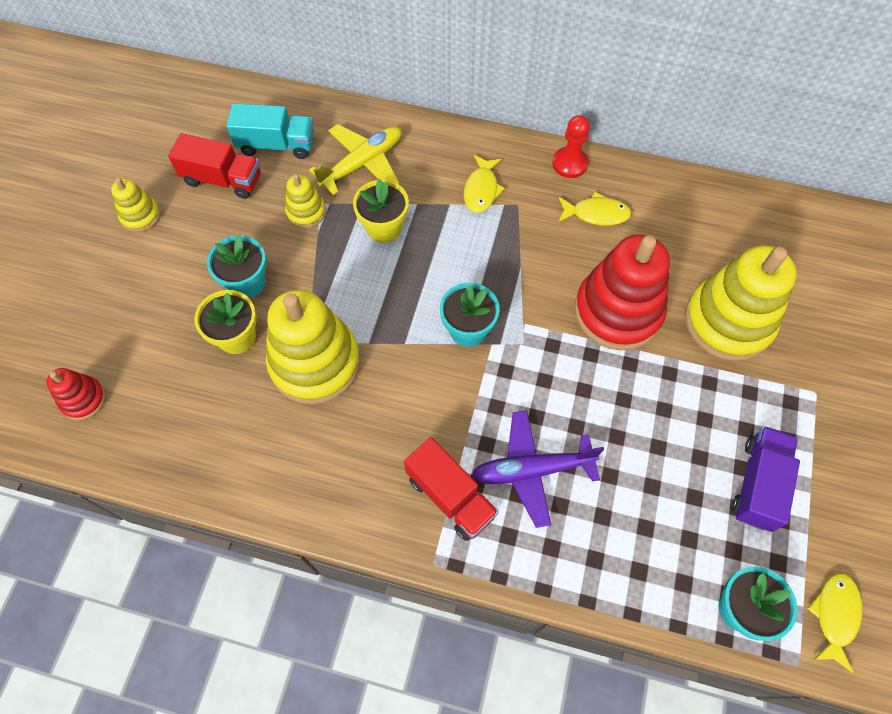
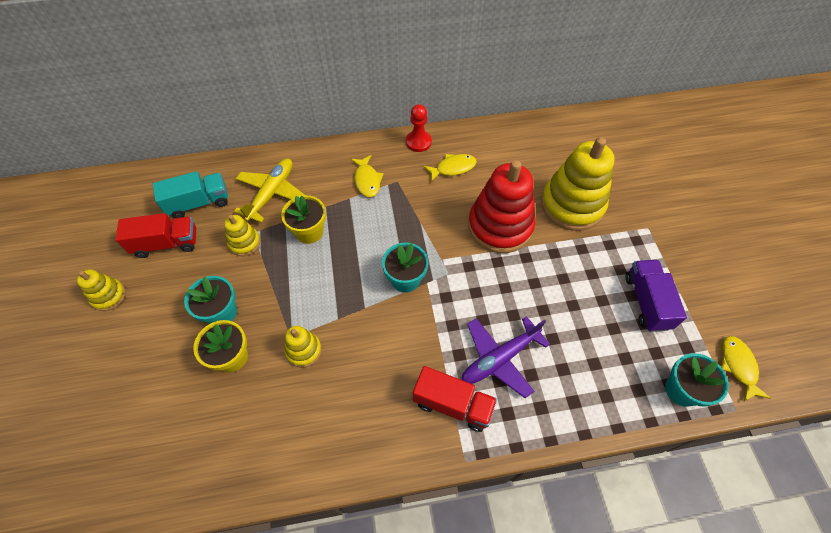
camera: 25 degrees left, 5 degrees down
red stacking toy [46,368,106,420] -> none
yellow stacking toy [266,289,360,405] -> yellow stacking toy [285,326,322,368], size x0.48

